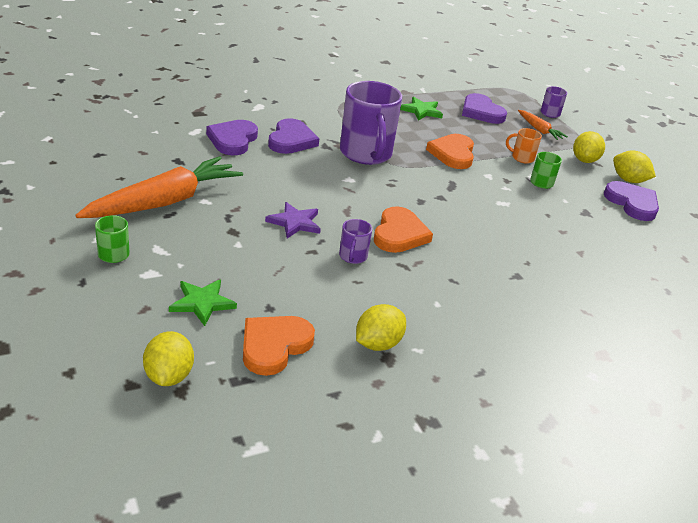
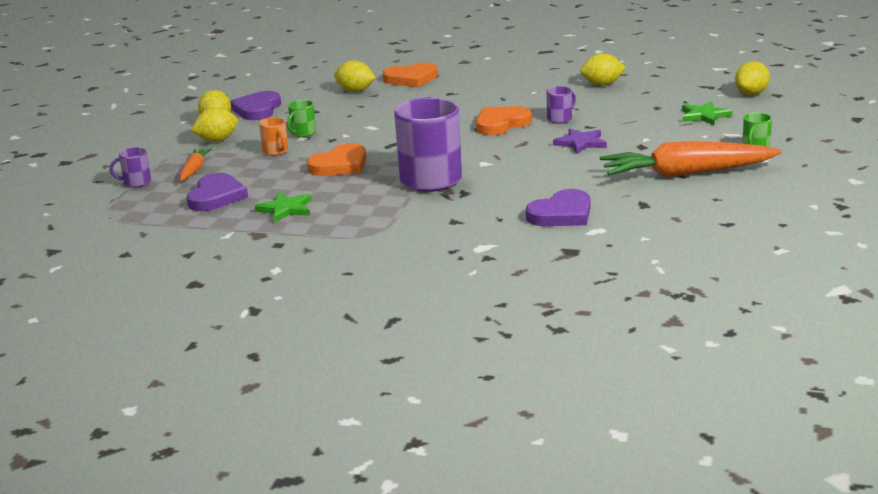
camera: 135 degrees left, 10 degrees down
orange heart [243,316,315,376] -> orange heart moved to [383,63,438,87]
purple heart [268,118,319,154] -> none
none -> yellow lemon [334,60,376,92]

